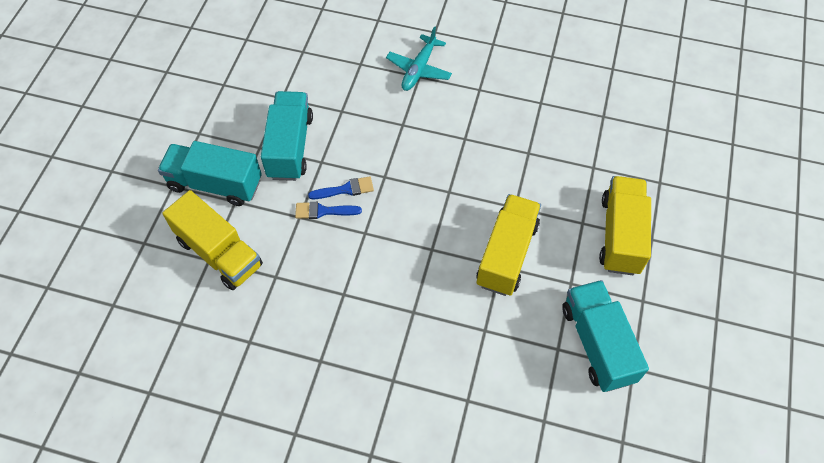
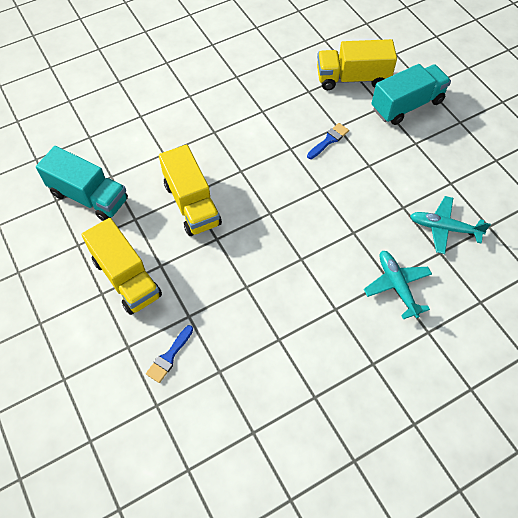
camera: 135 degrees right, 0 degrees up
turquoise truck [261,91,313,181] -> none
blue brush [308,176,374,199] -> blue brush moved to [146,325,193,383]
none -> turquoise plane [410,196,491,254]

